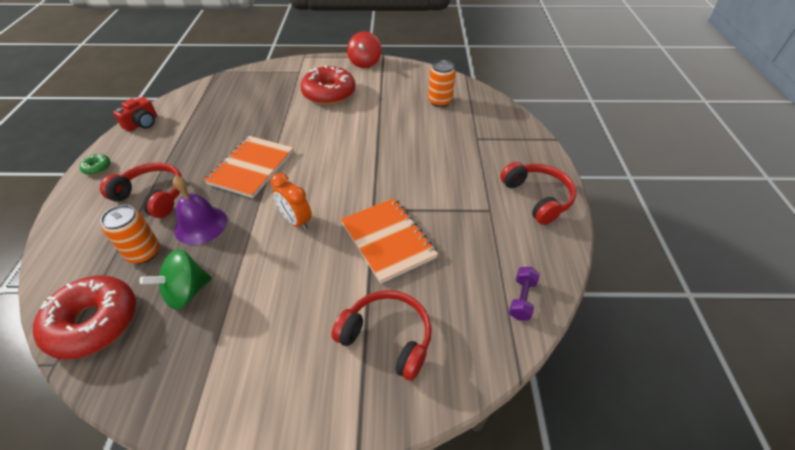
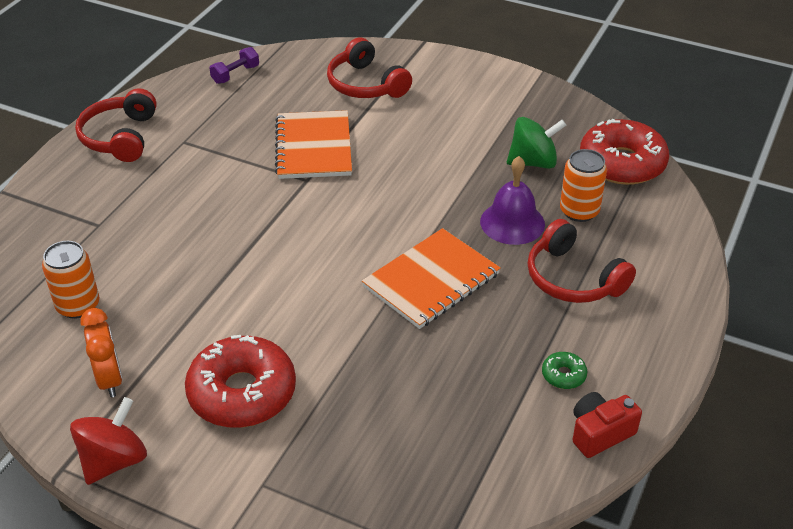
camera: 155 degrees left, 5 degrees down
green donut [79,154,110,175] -> green donut moved to [542,352,588,389]
orange clock [270,173,312,230] -> orange clock moved to [80,308,122,397]

